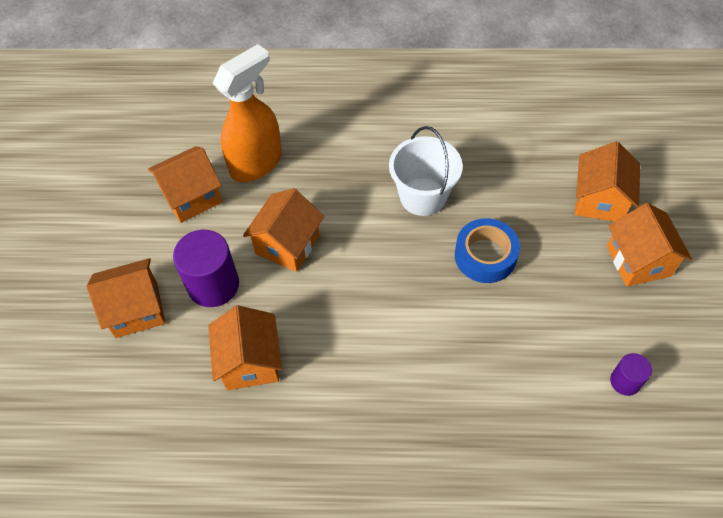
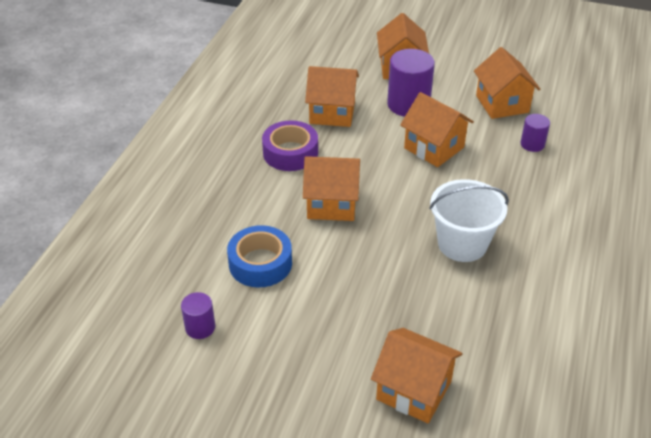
camera: 105 degrees right, 15 degrees down
orange spray bottle [213,44,282,182] -> purple cylinder [521,114,550,152]
blue tape [455,218,520,283] -> blue tape moved to [227,225,292,288]
orange house [607,203,692,287] -> orange house moved to [303,156,360,221]
none -> purple tape [262,120,318,171]

